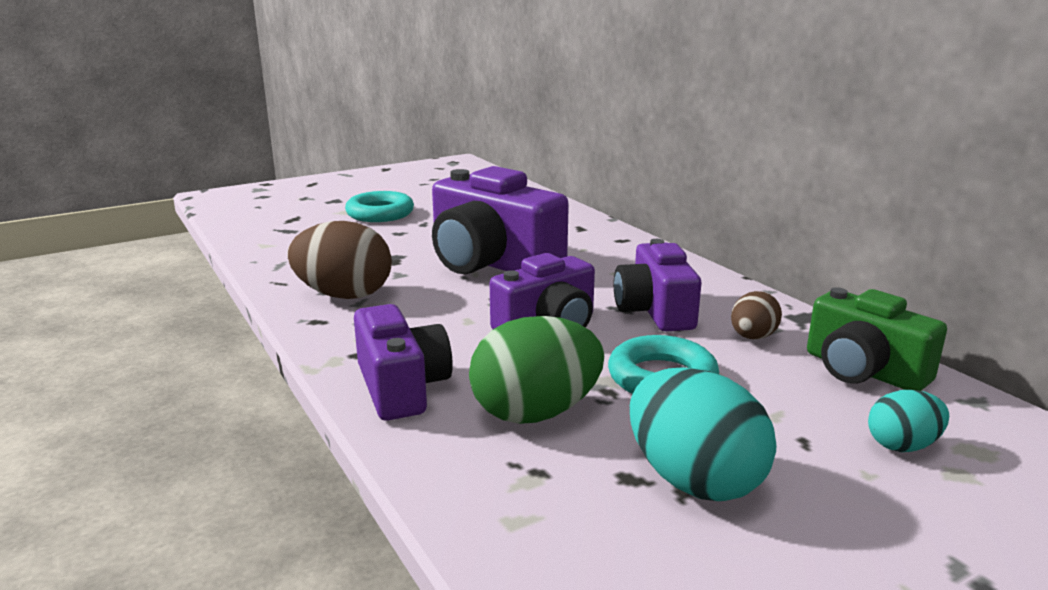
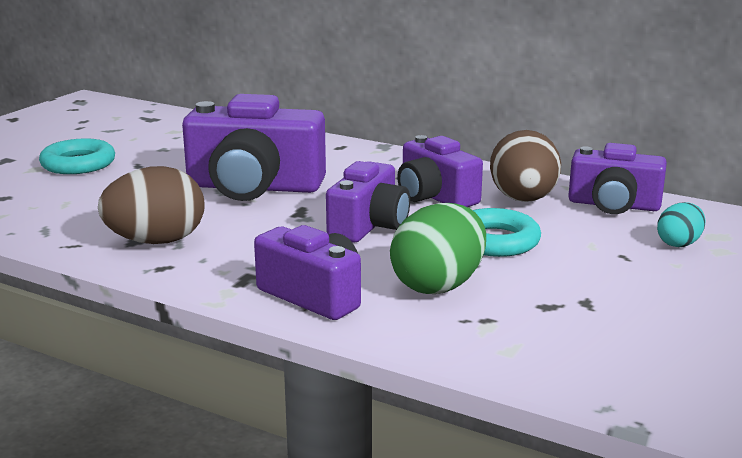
camera: 30 degrees left, 0 degrees up
turquoise egg [630,367,776,501] -> none
brown egg [731,291,782,340] -> brown egg [490,130,561,202], size x1.82
green camera [807,287,947,391] -> purple camera [568,143,667,214]

